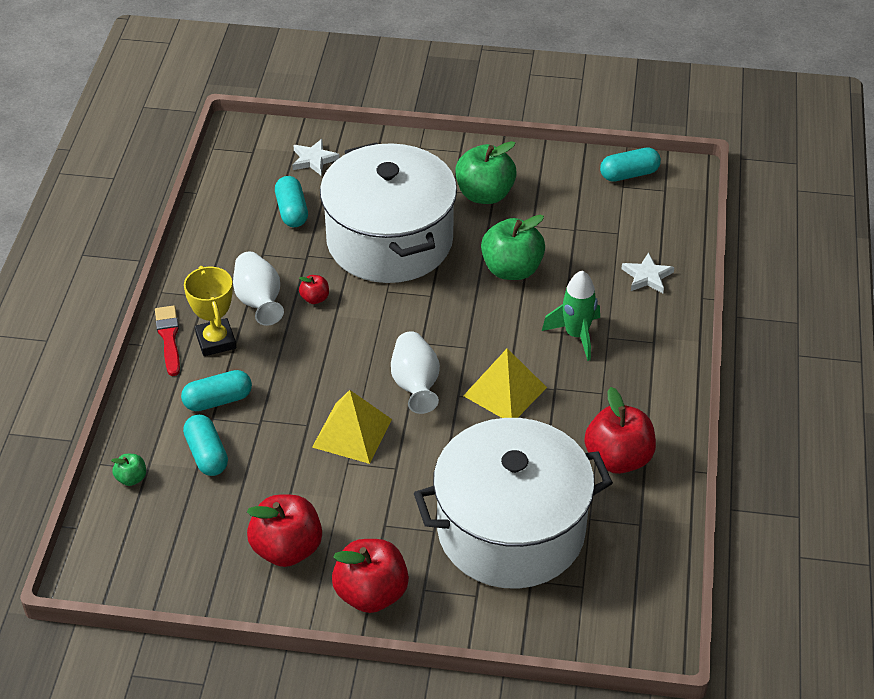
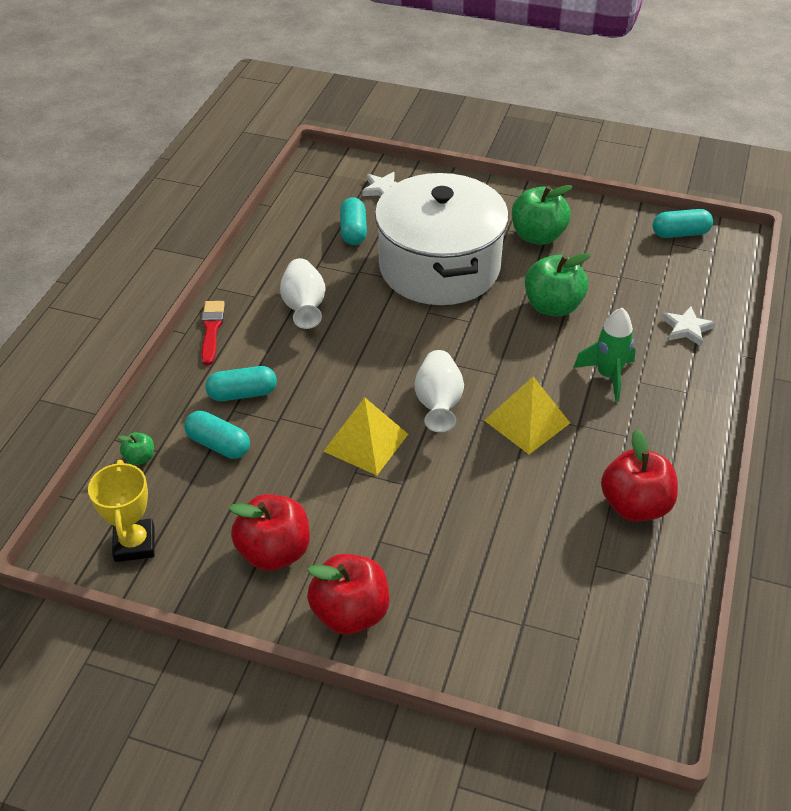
camera: 10 degrees right, 0 degrees up
turquoise capsule [183,415,228,476] -> turquoise capsule turned 45 degrees counterclockwise [184,411,250,459]
yellow trophy [184,266,236,356] -> yellow trophy moved to [88,460,155,562]
red apple [299,275,329,304] -> none
white pot [414,418,613,589] -> none

